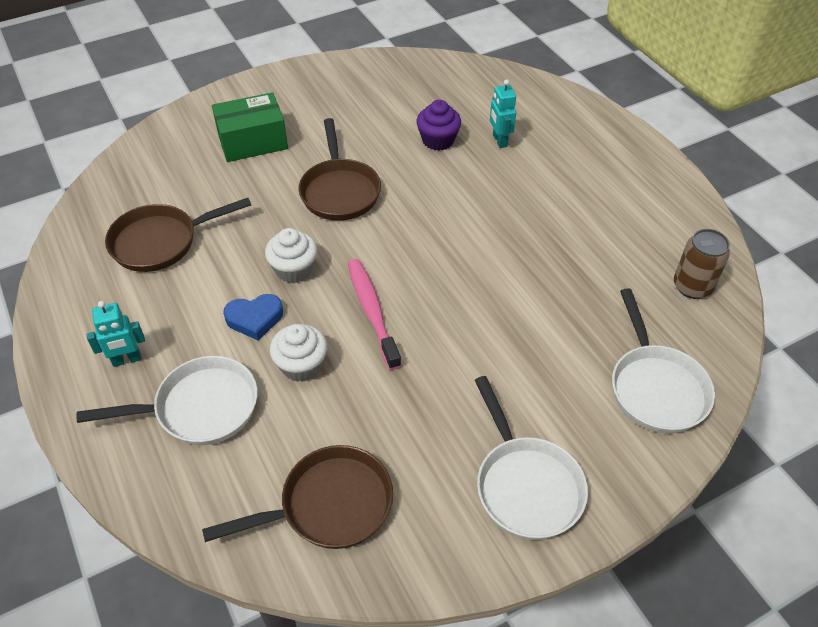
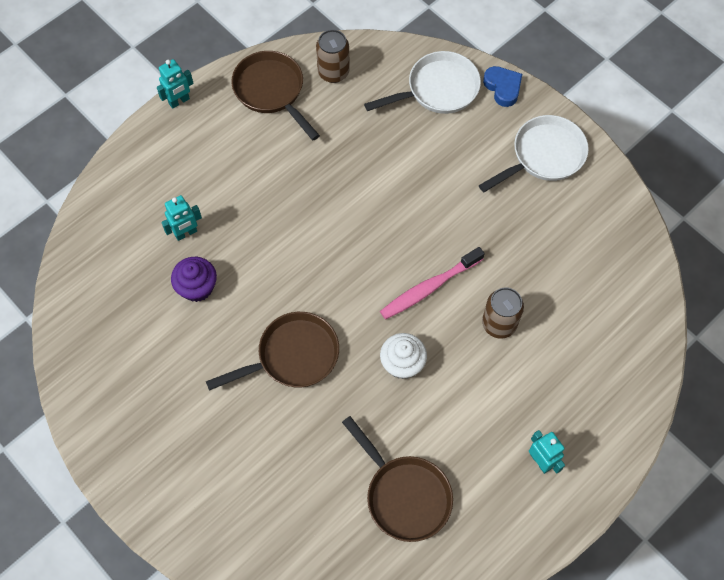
camera: 105 degrees left, 15 degrees up
white pan [76,356,258,445] -> none
brown pan [202,445,393,549] -> brown pan moved to [231,51,320,140]
green box [212,92,288,162] -> none
blue heart [223,294,283,340] -> blue heart moved to [483,66,522,107]
white cupcake [270,324,327,382] -> brown can [482,287,524,339]
none -> turquoise robot [157,59,194,109]

